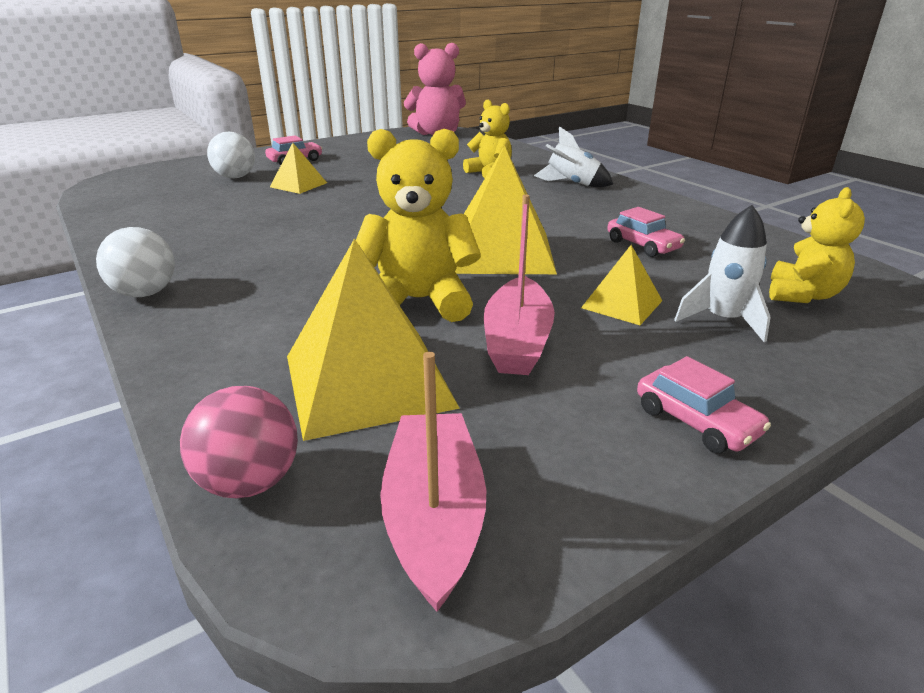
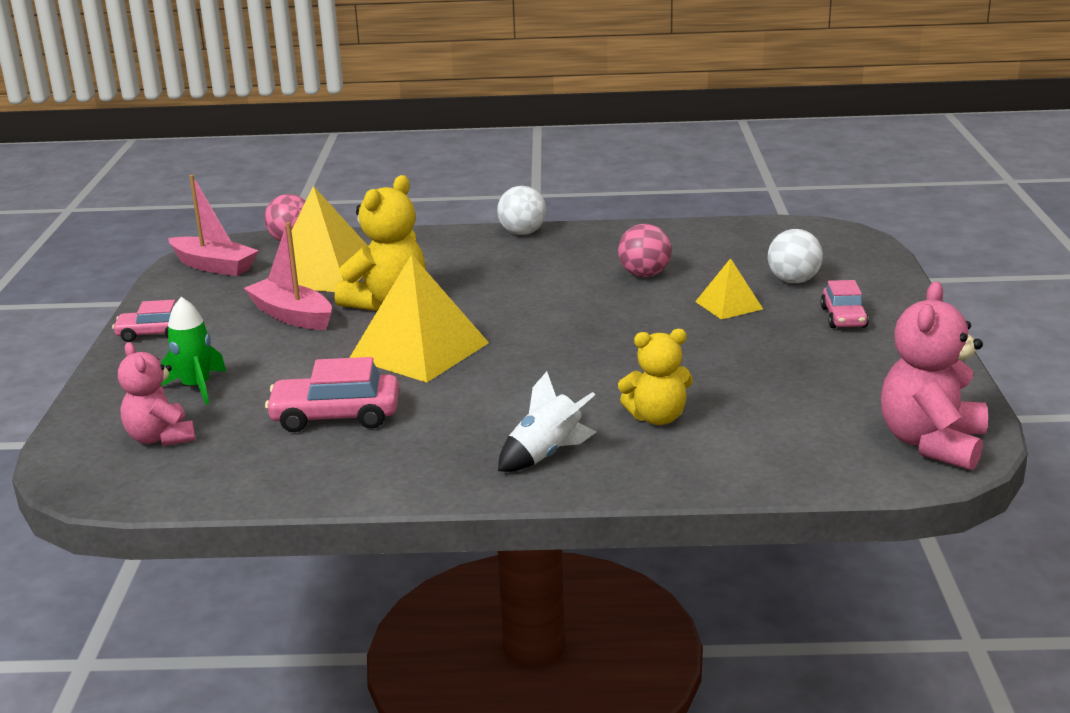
camera: 125 degrees right, 5 degrees down
yellow pyramid [581,245,662,325] -> none
pink car [607,207,685,257] -> pink car [265,357,399,432], size x1.54
white rocket [674,205,770,342] -> green rocket [160,297,227,405]
yellow teddy bear [769,187,865,303] -> pink teddy bear [118,342,195,446]
none -> pink ball [618,224,672,277]

